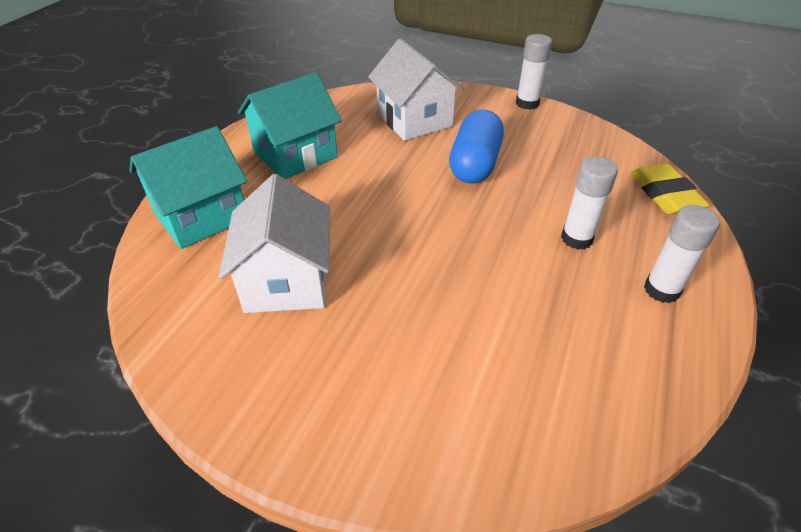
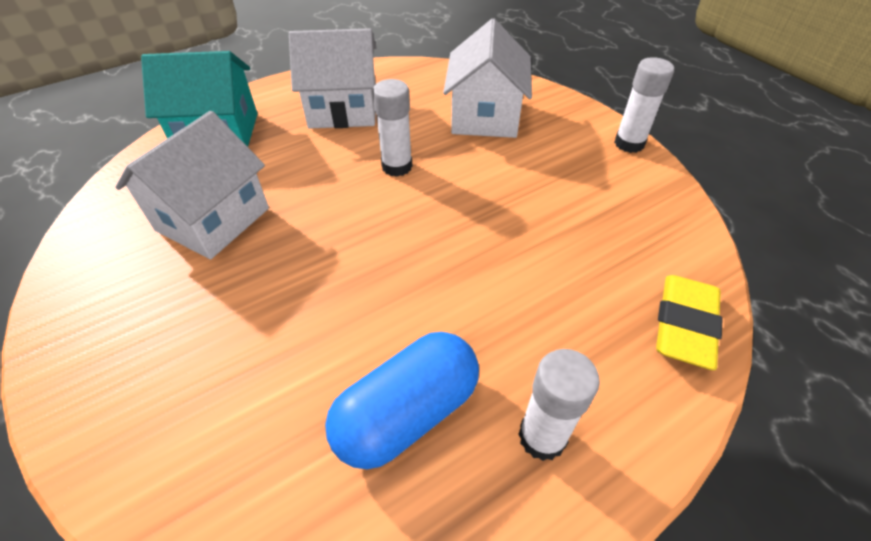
camera: 35 degrees right, 5 degrees up
turquoise house [238,72,342,179] -> white house [289,29,377,129]
blue capsule [449,110,504,183] -> blue capsule moved to [325,332,479,469]
white glue stick [561,157,618,250] -> white glue stick moved to [373,79,412,177]

